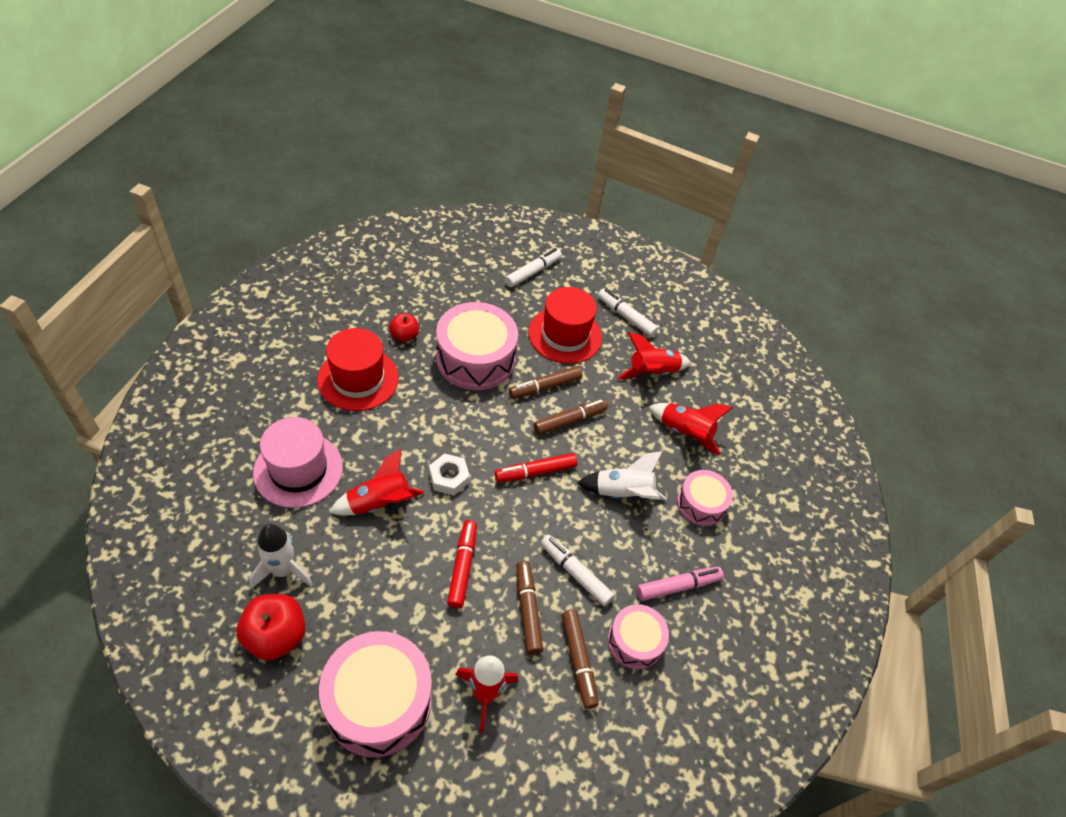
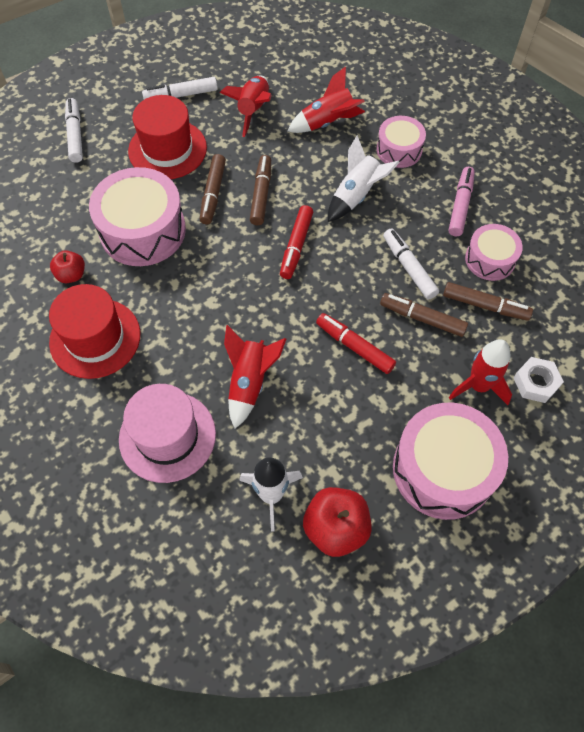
camera: 50 degrees left, 10 degrees up
white nut [429,453,470,495] -> white nut moved to [514,357,564,403]
white marker [541,535,614,606] -> white marker turned 75 degrees clockwise [383,228,439,300]

